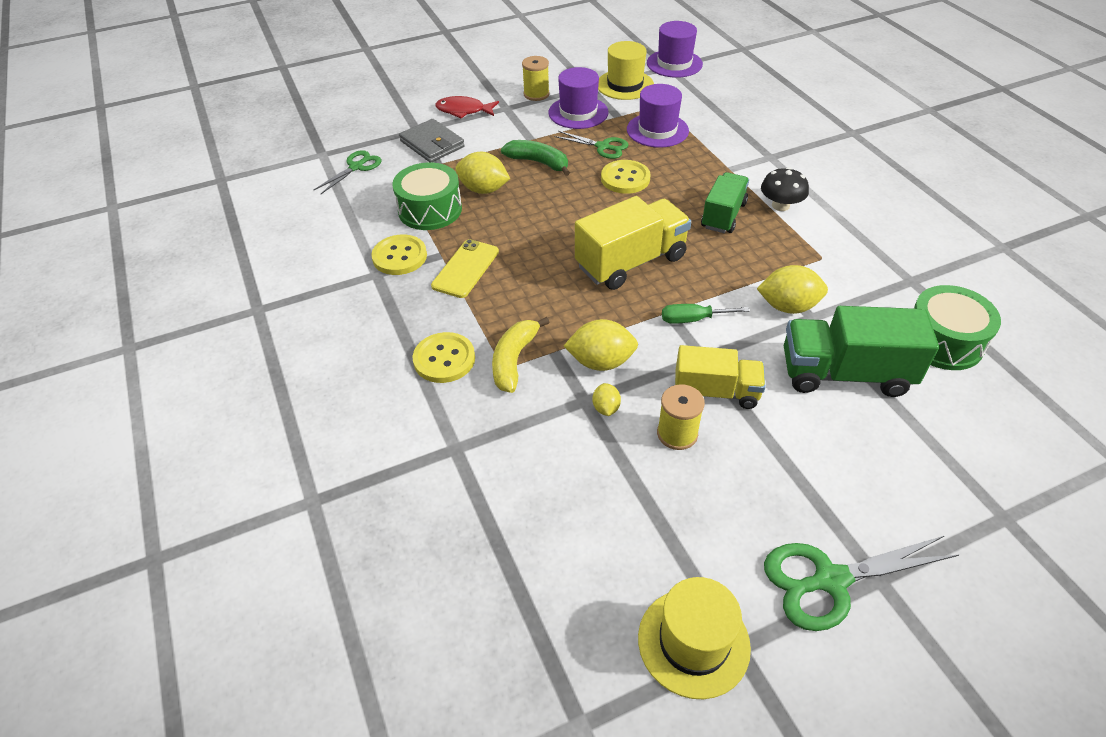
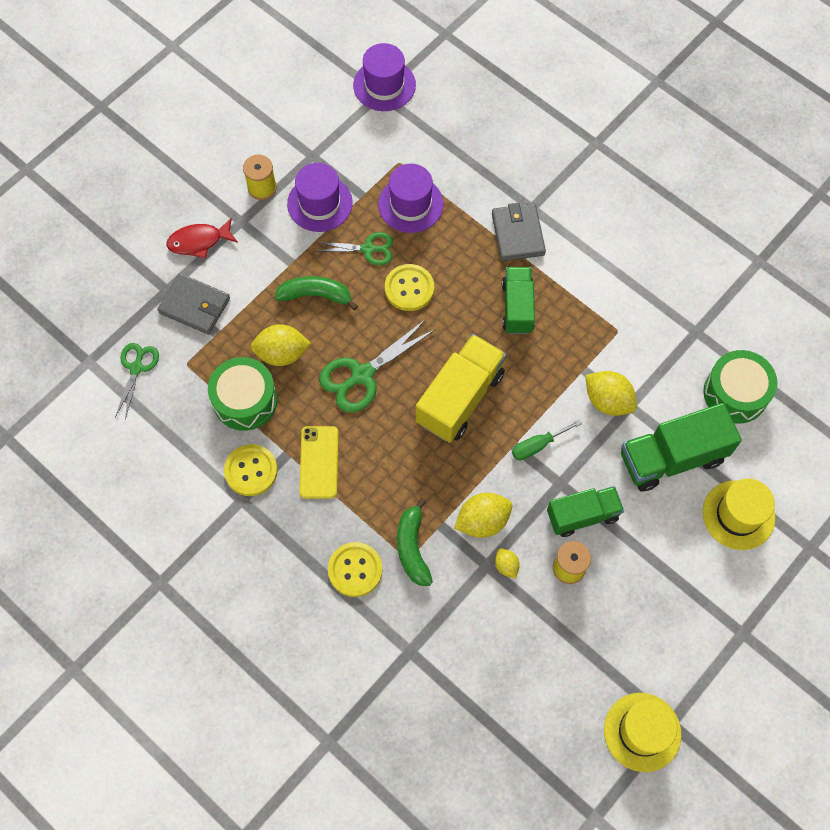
camera: 25 degrees left, 20 degrees up
yellow banana [492,317,550,393] -> green banana [397,498,433,586]
yellow hat [598,41,654,100] -> yellow hat moved to [702,479,775,550]
yellow truck [675,345,766,409] -> green truck [547,486,624,537]
yellow lemon [757,265,828,314] -> yellow lemon turned 60 degrees clockwise [585,371,637,416]
black mushroom [761,167,809,211] -> none
green scissors [764,536,959,631] -> green scissors moved to [319,319,436,413]
none -> grey wallet [492,203,546,261]

